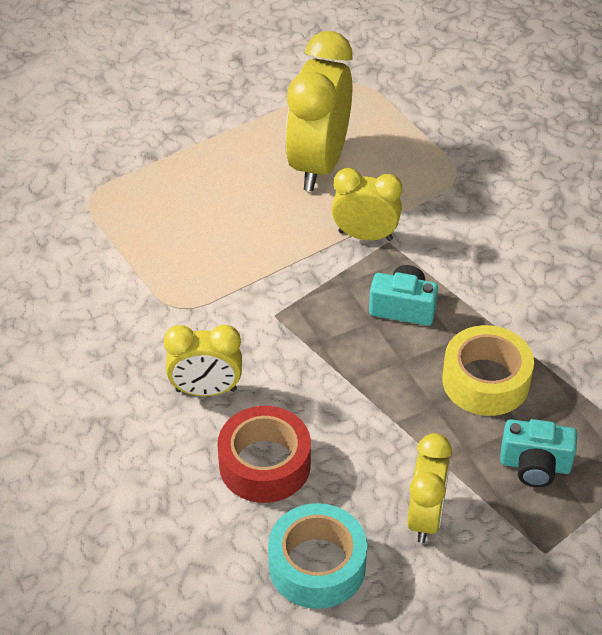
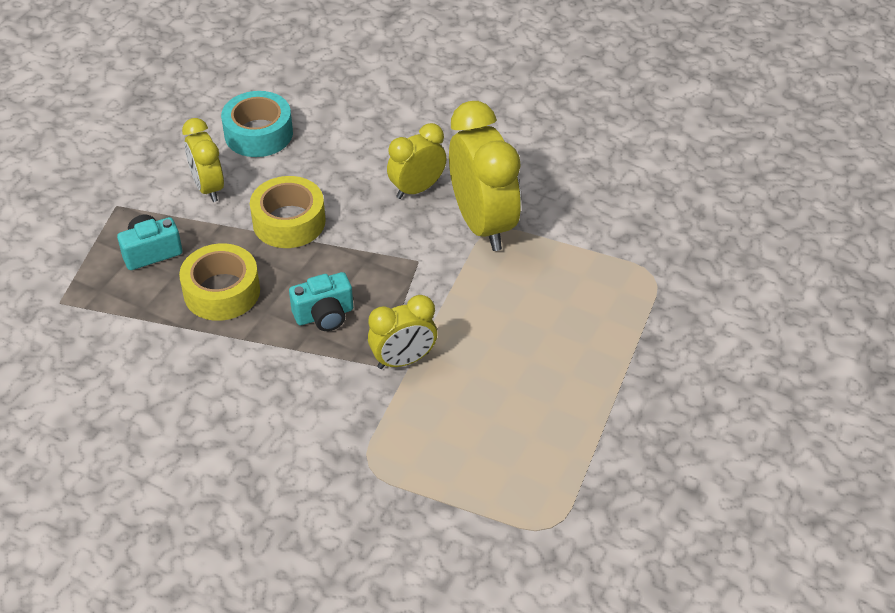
camera: 145 degrees right, 0 degrees up
red tape [217,406,311,503] -> none
yellow clock [285,31,353,191] -> yellow clock moved to [449,101,521,251]
none -> yellow tape [250,176,326,248]

